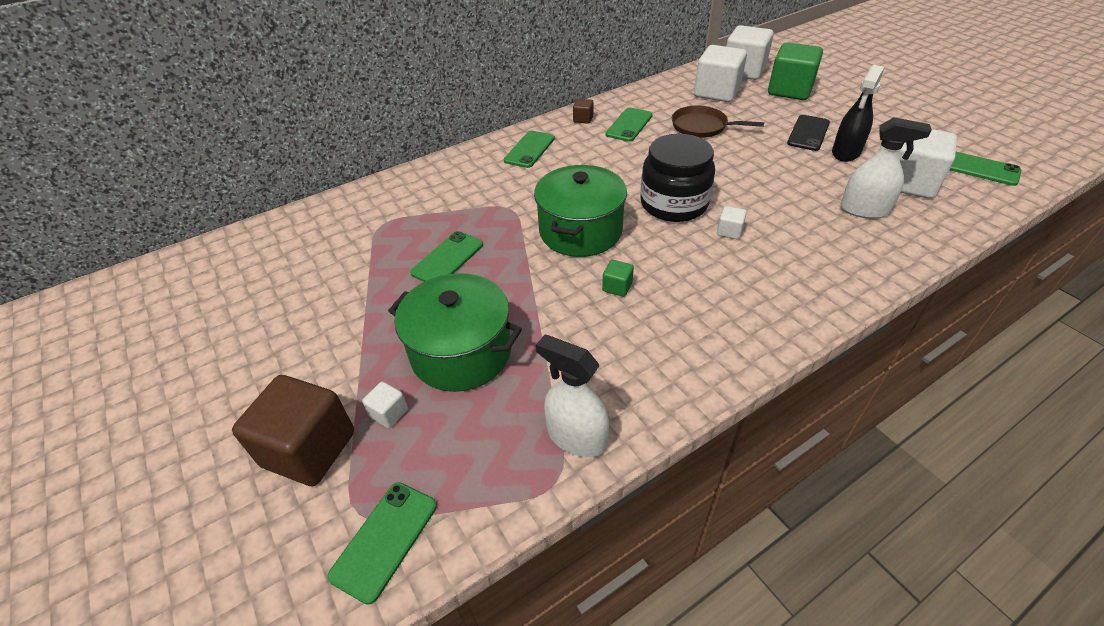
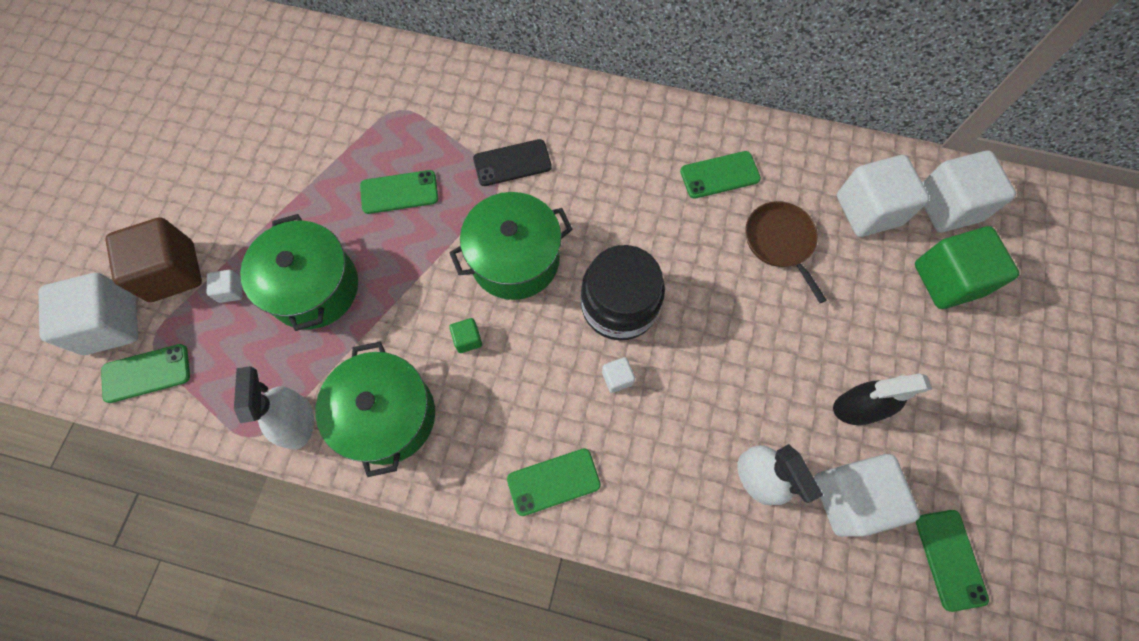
camera: 45 degrees right, 25 degrees up
green phone [504,131,555,168] -> green phone moved to [507,448,601,516]
brown cube [573,99,594,124] -> none
black phone [787,115,830,151] -> black phone moved to [473,139,552,186]
none -> white cube [38,273,138,355]
none -> green pot [315,341,435,477]

